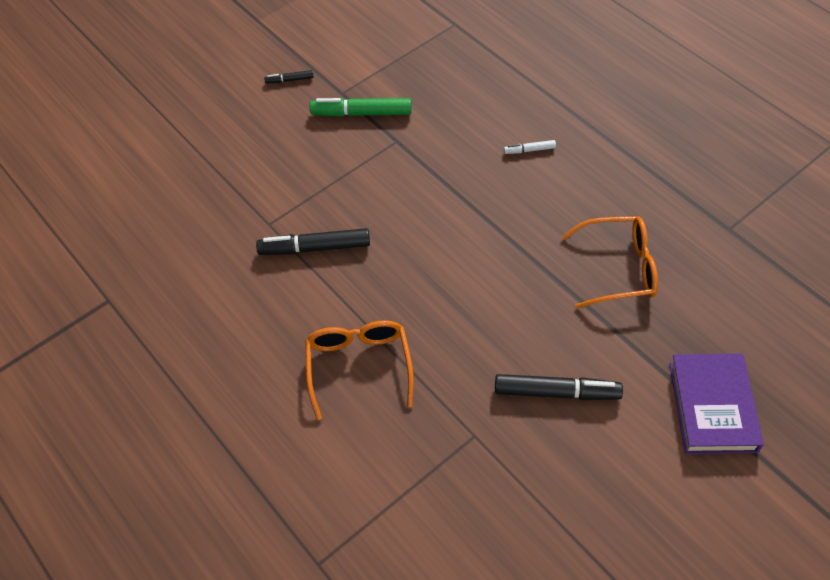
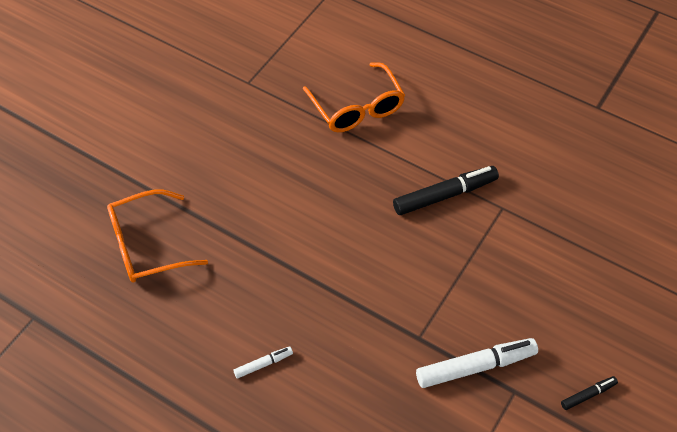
camera: 160 degrees right, 0 degrees up
green marker [310,98,412,117] -> white marker [416,338,538,388]
black marker [495,374,623,400] -> none
purple book [669,353,764,454] -> none

